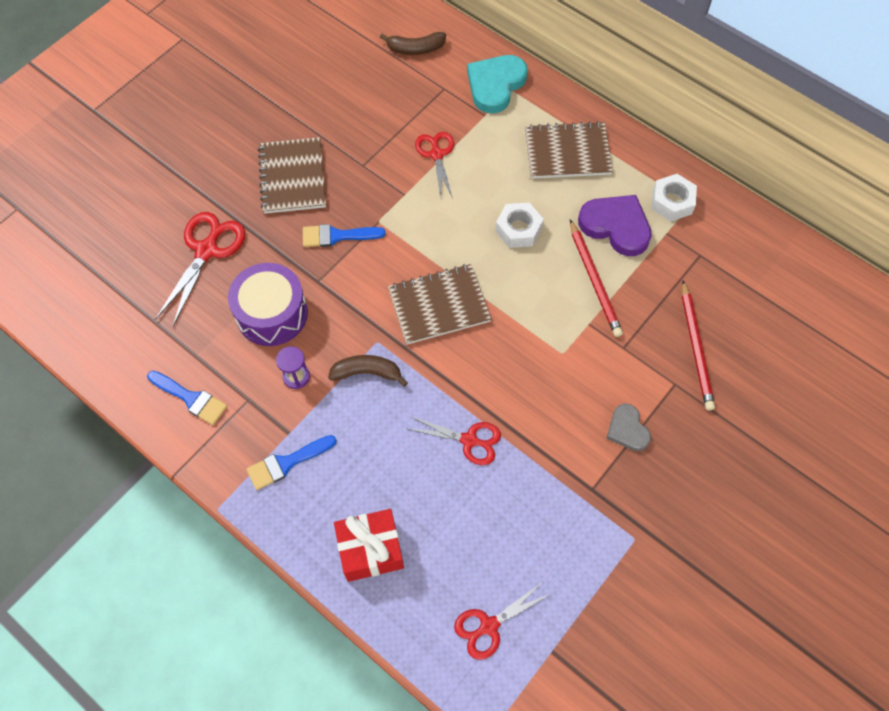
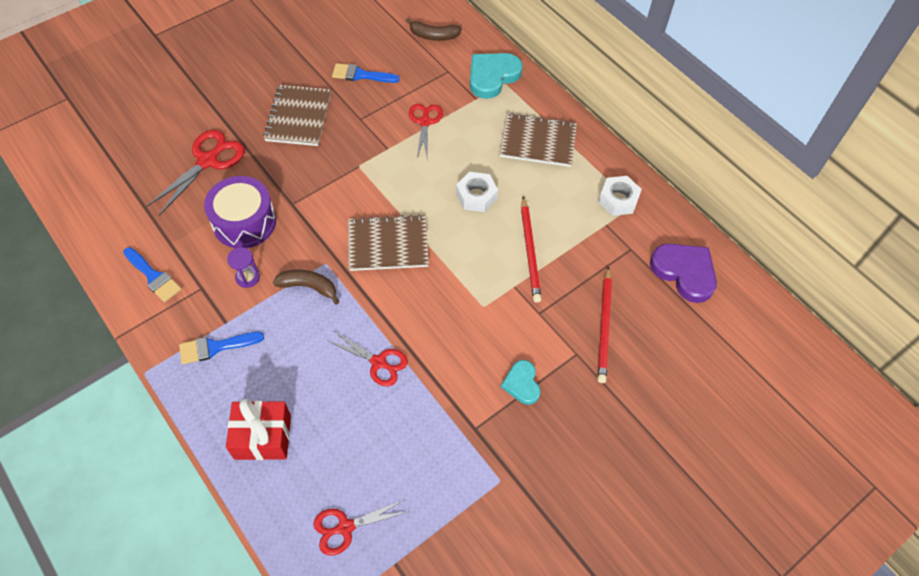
camera: 10 degrees right, 5 degrees down
blue brush [303,224,386,247] -> blue brush moved to [332,63,399,83]
purple heart [578,195,652,256] -> purple heart moved to [650,244,717,303]
grey heart [606,403,651,451] -> turquoise heart [501,360,540,405]

